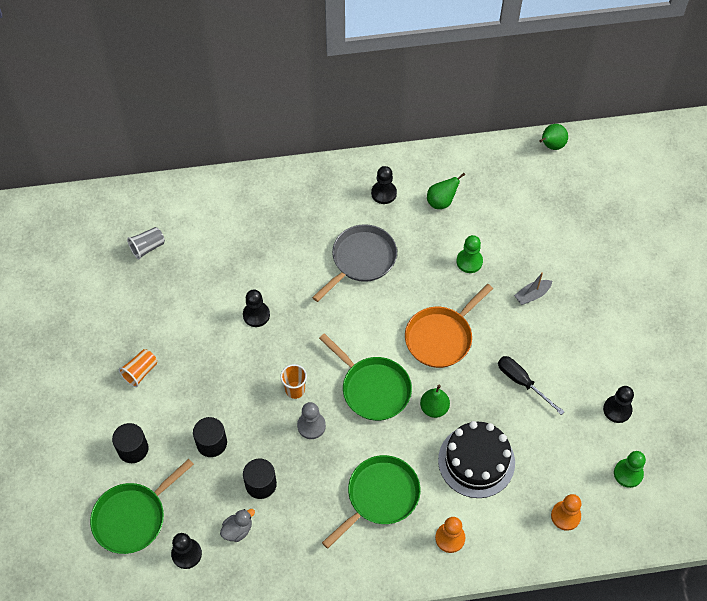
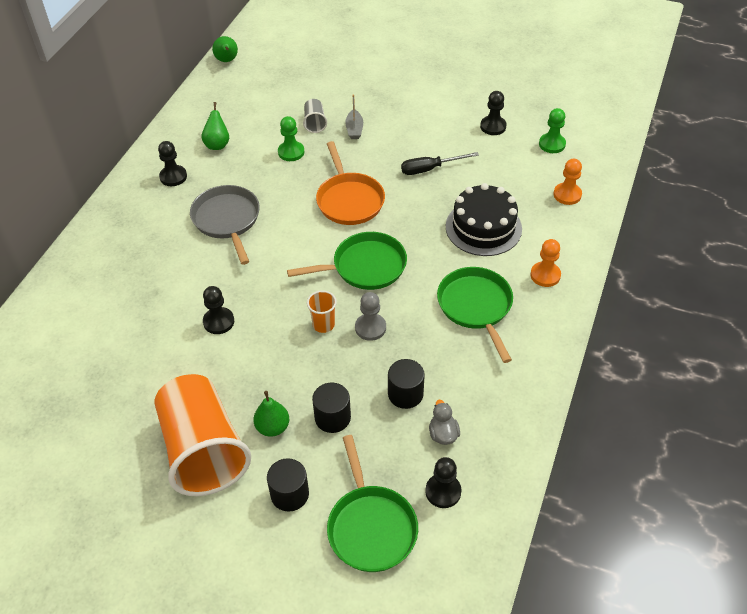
camera: 60 degrees left, 10 degrees down
orange cup [119,349,157,387] -> orange cup [155,374,251,496], size x2.47
grey cup [127,227,165,259] -> grey cup moved to [303,99,327,133]
green pear [420,385,450,418] -> green pear moved to [253,391,289,437]

